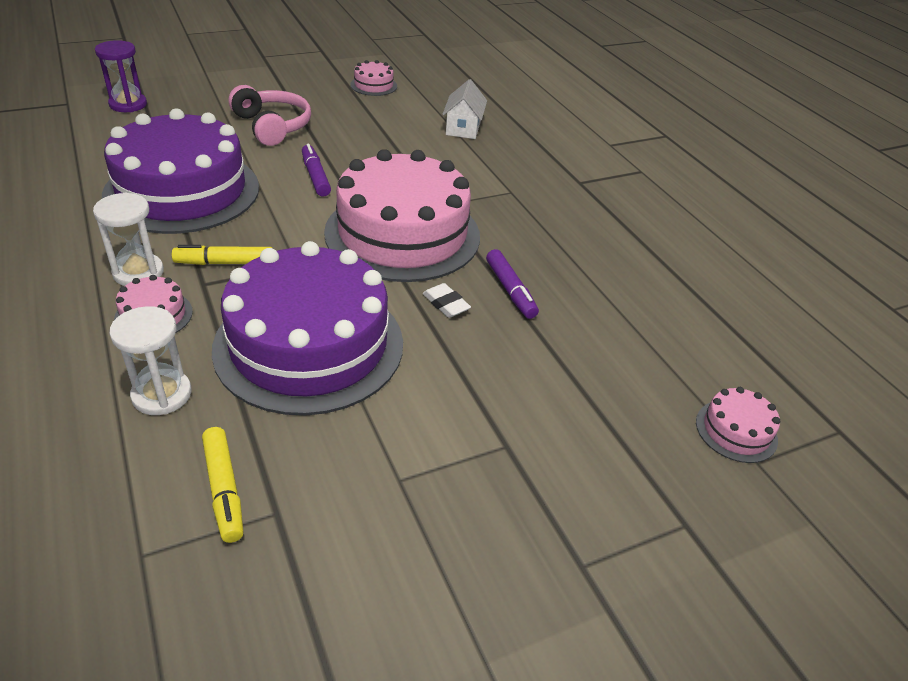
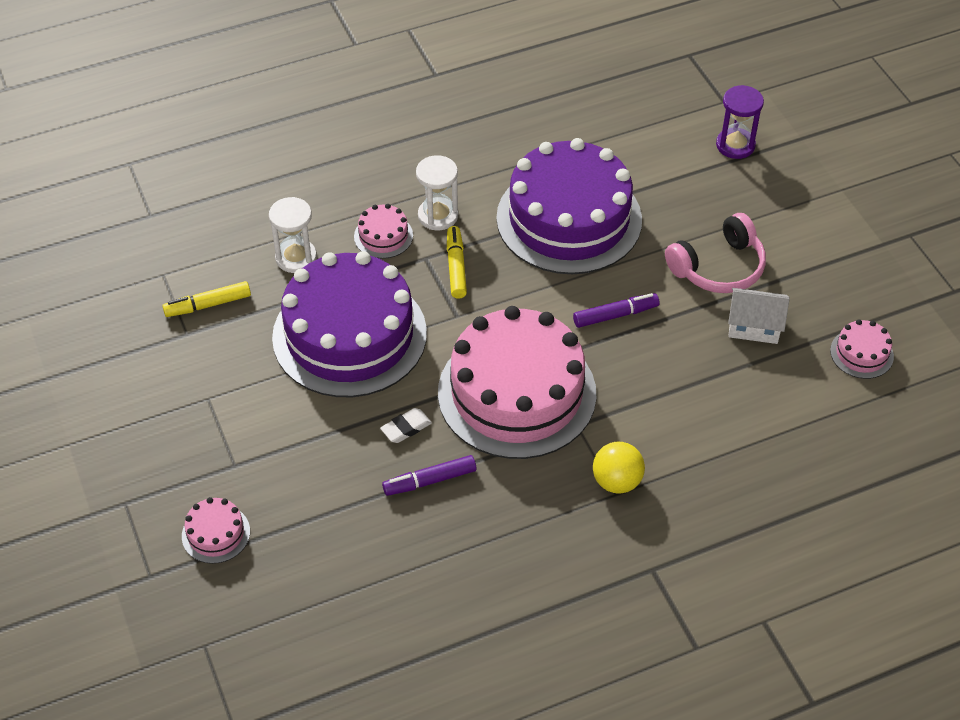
camera: 95 degrees right, 10 degrees up
white house [442,79,487,139] -> white house moved to [728,288,790,344]
pink cake [696,387,780,463] -> pink cake moved to [182,497,250,564]
none -> yellow ball [593,442,645,494]

